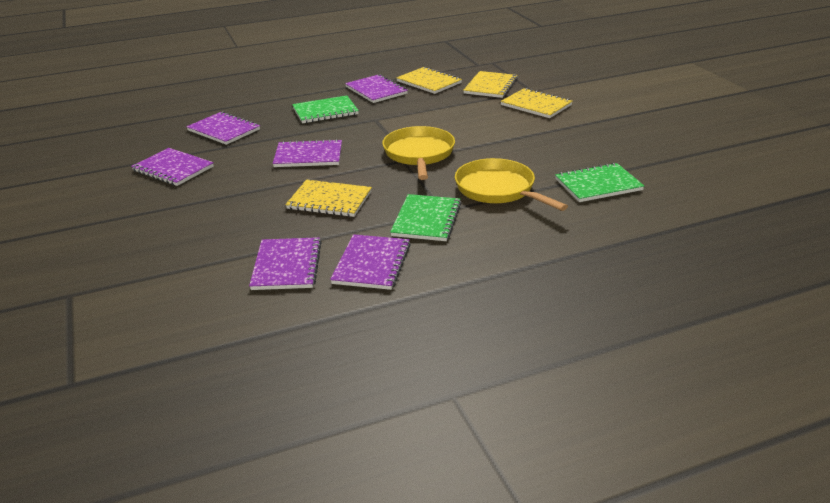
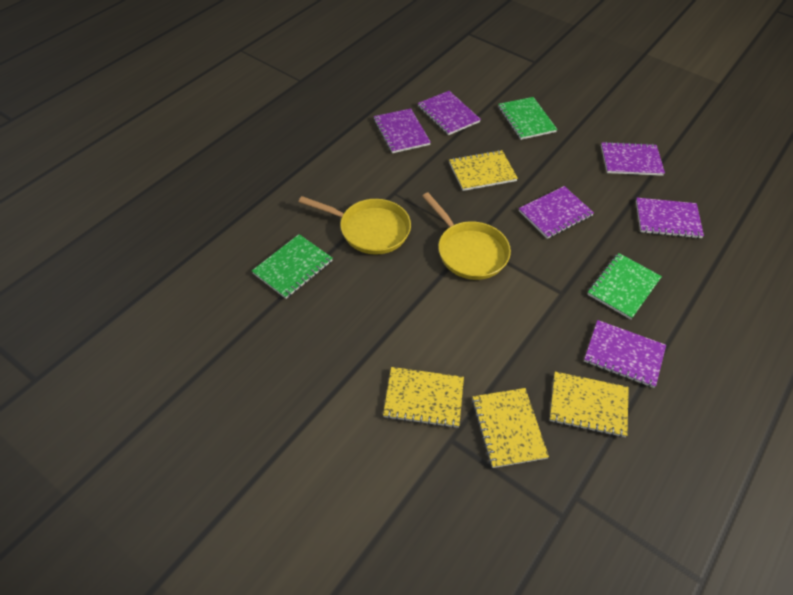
camera: 145 degrees right, 20 degrees up
green notebook [390,194,461,241] -> green notebook moved to [498,97,557,140]

